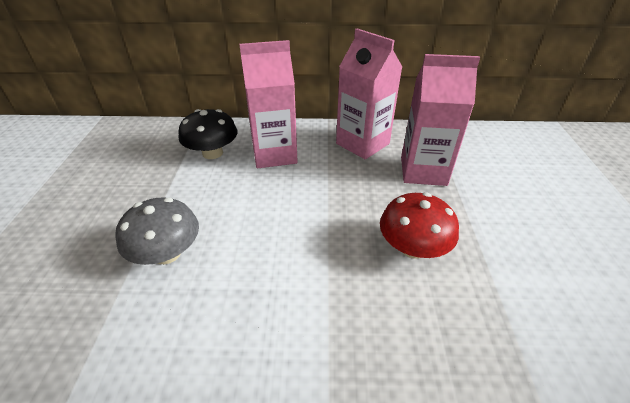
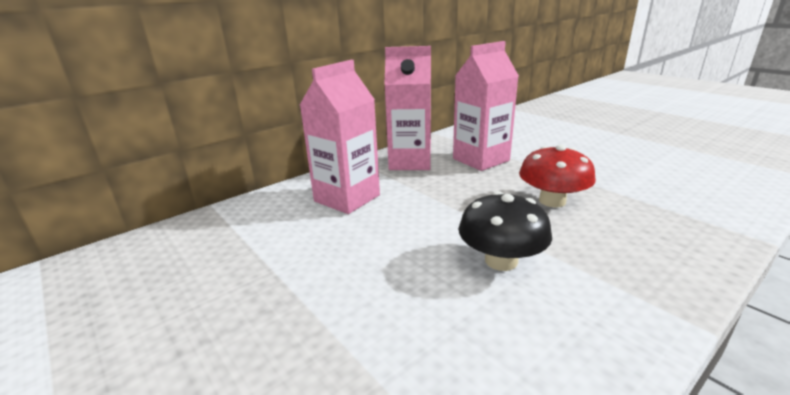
camera: 40 degrees left, 15 degrees down
grey mushroom [115,197,199,265] -> none
black mushroom [179,109,237,159] -> black mushroom moved to [459,191,552,271]

